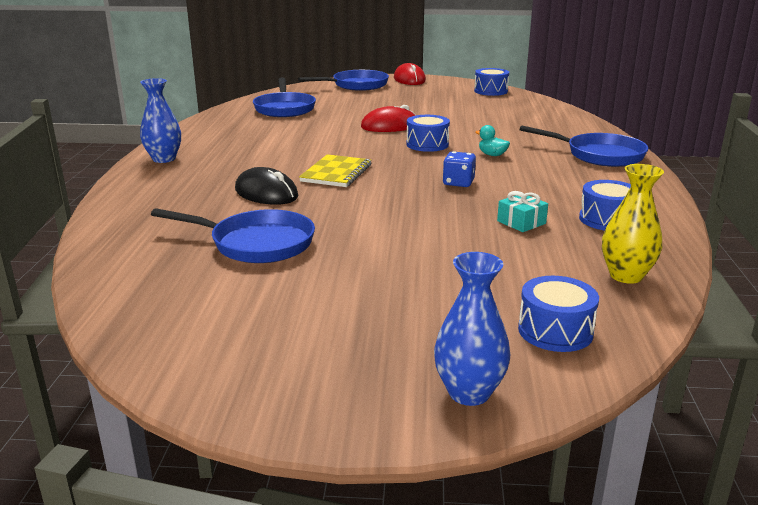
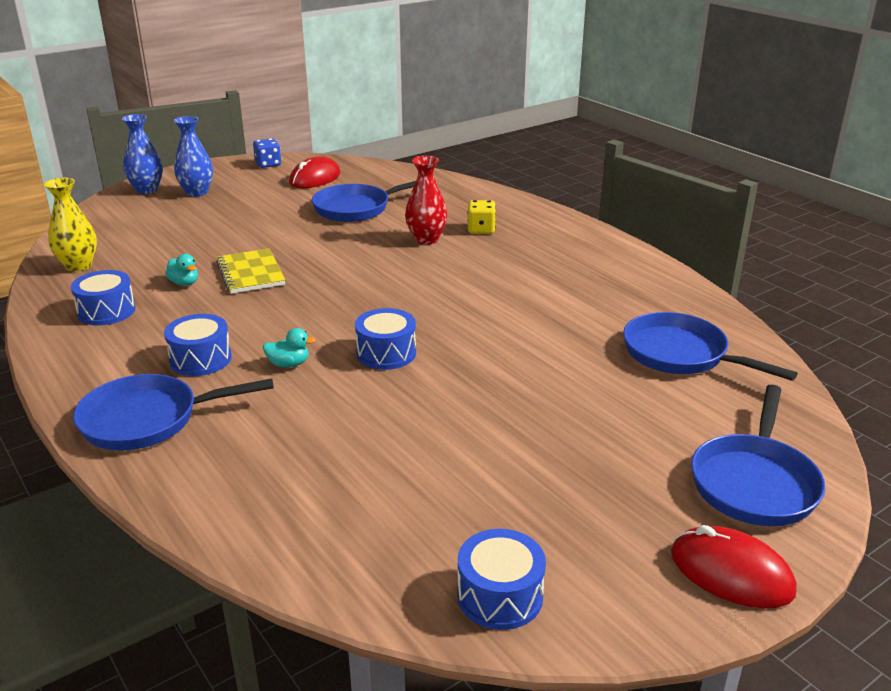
camera: 140 degrees right, 5 degrees up
blue vase [140,78,181,163] -> blue vase moved to [174,116,213,197]
black mouse [235,167,299,205] -> red vase [405,156,447,245]
yellow notebook [299,154,371,187] -> yellow notebook moved to [216,248,285,294]
red mouse [361,105,416,132] -> red mouse moved to [289,156,340,188]
blue dice [443,151,476,187] -> blue dice moved to [253,138,281,168]
turquoise gift [497,191,548,232] -> turquoise duck [165,254,198,286]
blue drum [518,276,599,352] -> blue drum moved to [164,314,232,376]
none -> yellow dice [467,200,496,234]

